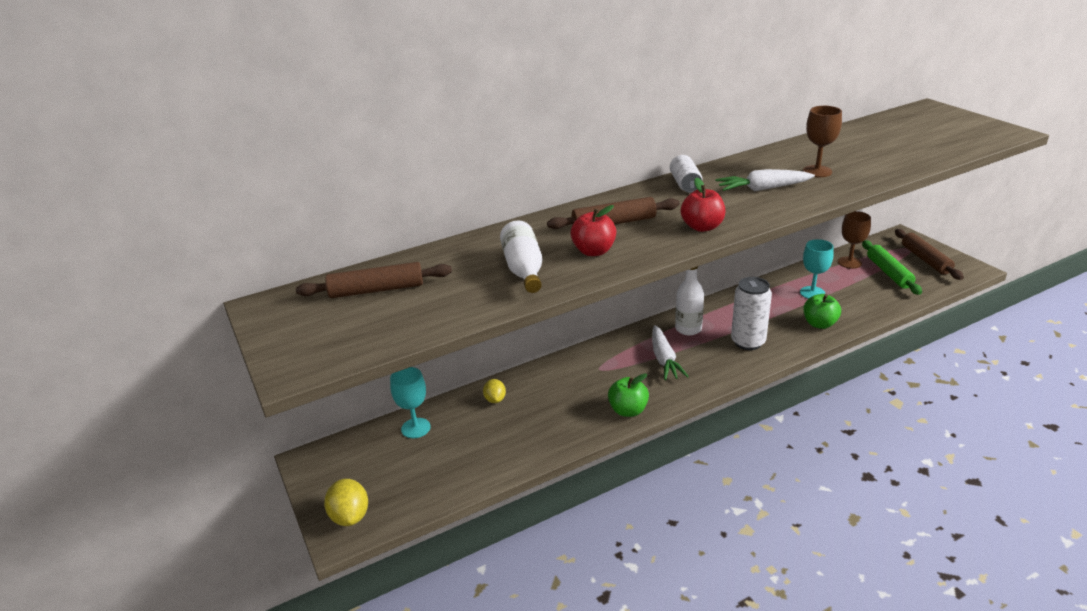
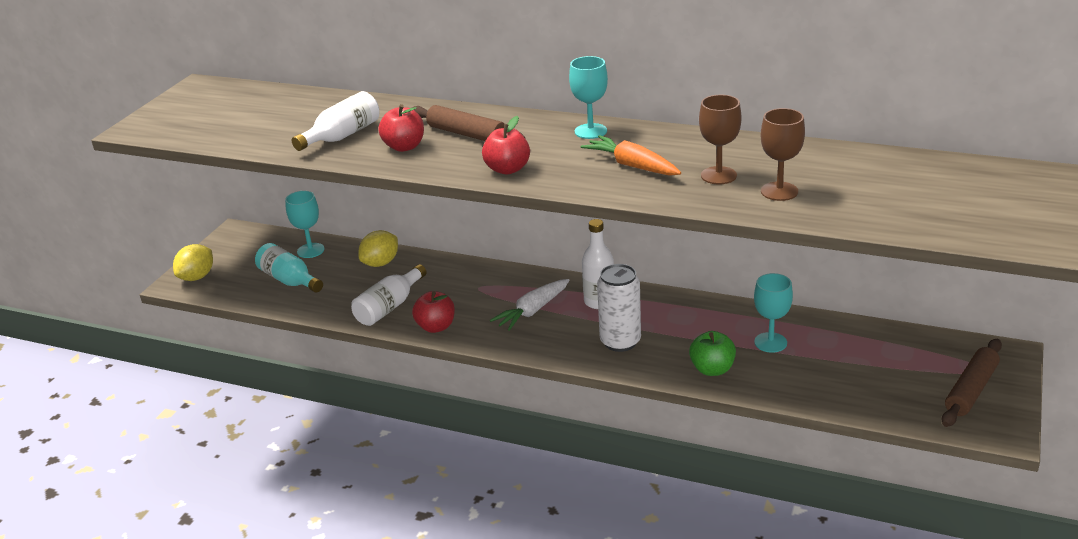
camera: 50 degrees right, 0 degrees up
brown rolling pin [296,262,452,298] -> none
yellow lemon [483,379,506,403] -> yellow lemon [358,230,398,267], size x1.57
green apple [608,373,649,417] -> red apple [412,291,455,333]
white can [670,155,702,193] -> turquoise goblet [569,56,608,139]
white carrot [715,169,815,191] -> orange carrot [581,135,681,176]
brown goblet [838,211,871,269] -> brown goblet moved to [761,108,805,201]
green rolling pin [862,240,922,295] -> none
none -> turquoise bottle [255,243,323,292]
none -> white bottle [351,264,427,326]

